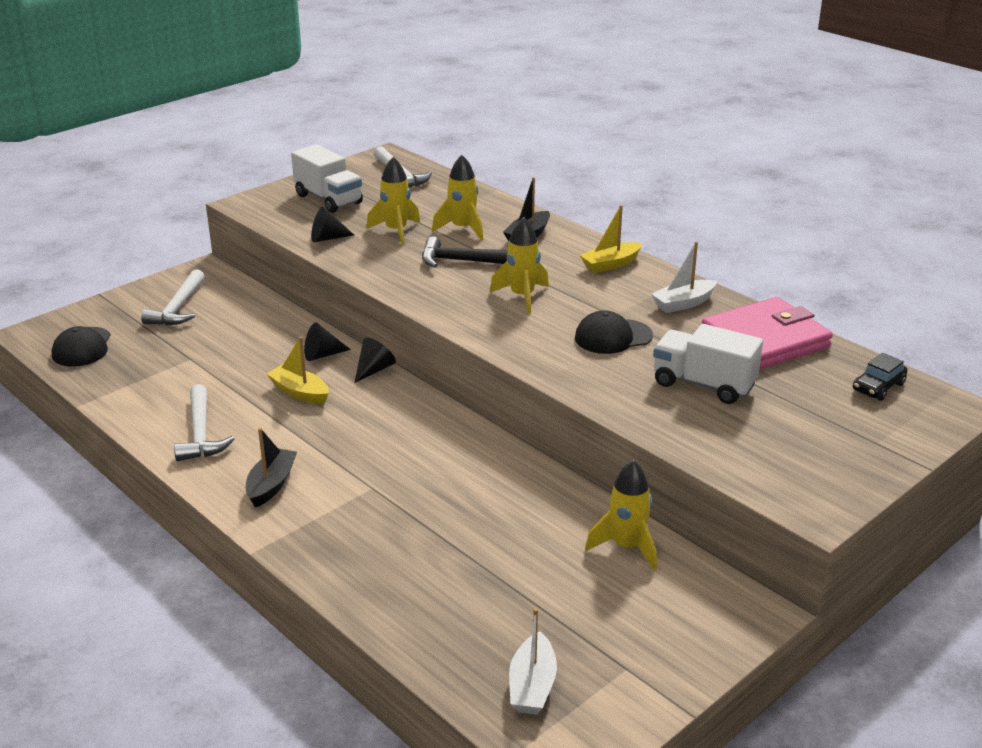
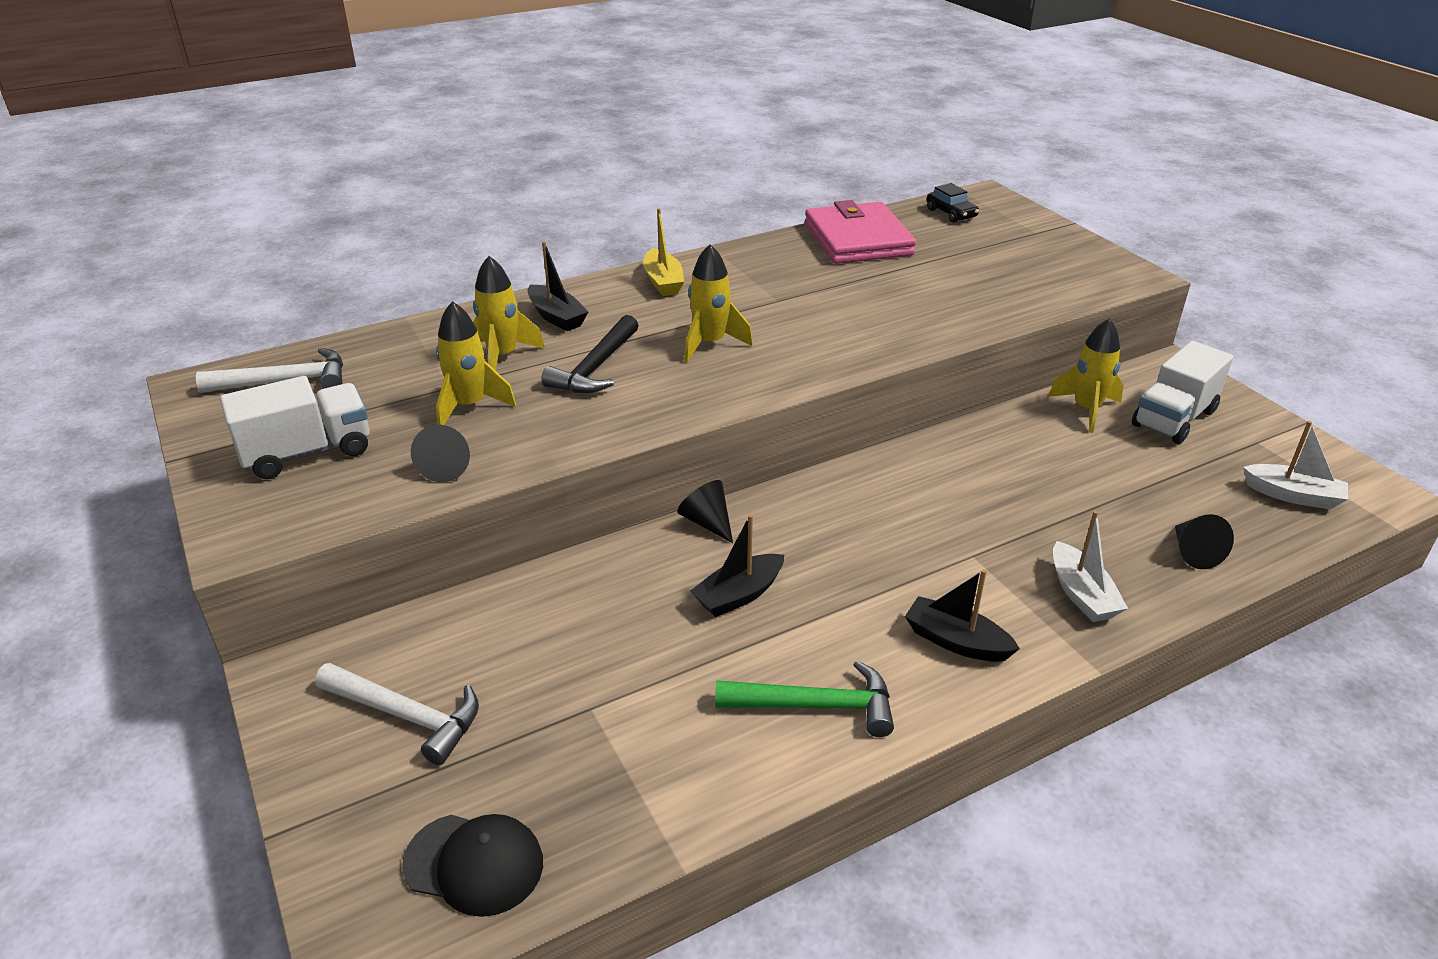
camera: 75 degrees left, 5 degrees up
white hammer [174,384,234,461] -> green hammer [715,660,894,737]
yellow boat [266,337,329,404] -> black boat [690,514,784,617]
black cone [304,323,351,361] -> black cone moved to [1175,514,1234,569]
black cap [575,310,653,354] -> none
white boat [651,241,717,313] -> white boat moved to [1053,511,1128,622]
white truck [653,324,763,404] -> white truck moved to [1132,341,1233,444]

